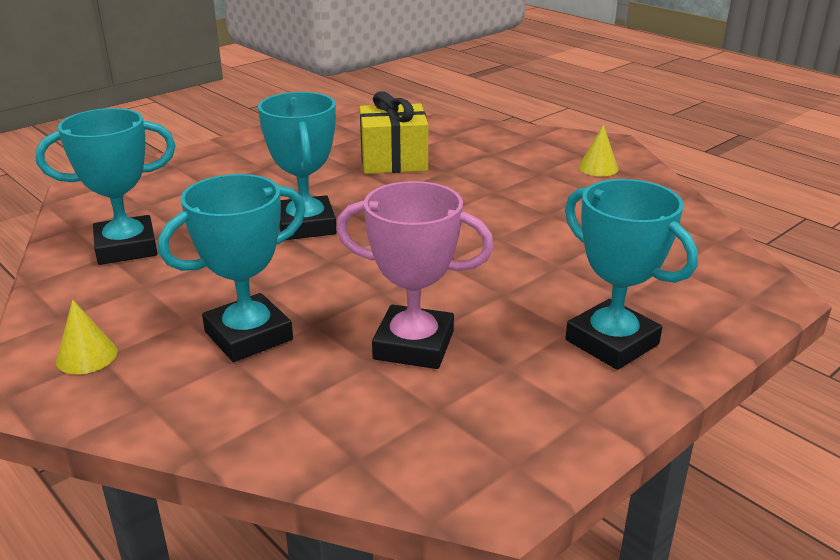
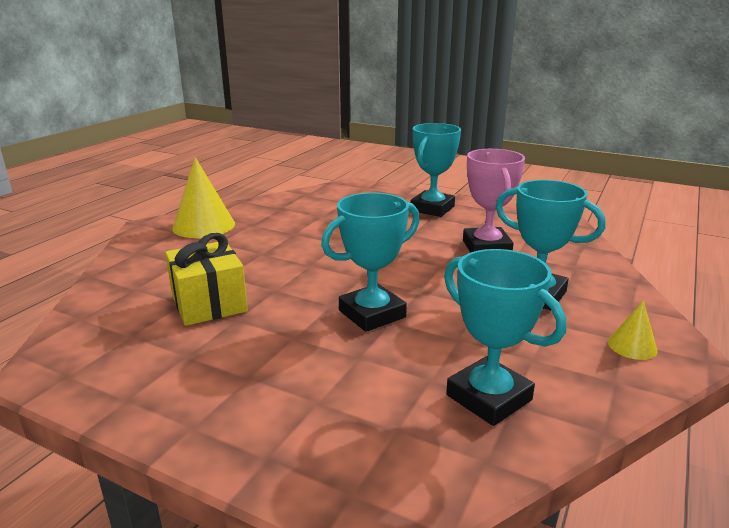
camera: 110 degrees left, 5 degrees down
yellow cone [578,125,619,176] -> yellow cone [172,157,235,238], size x1.96

